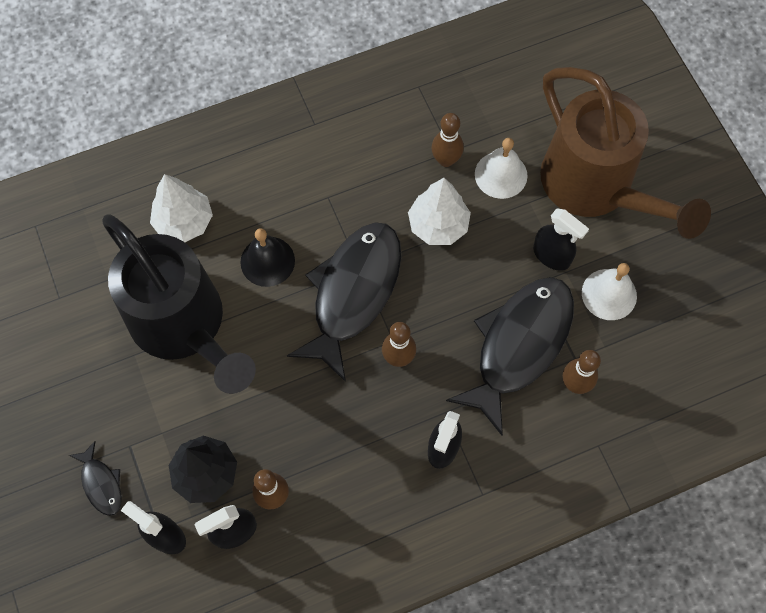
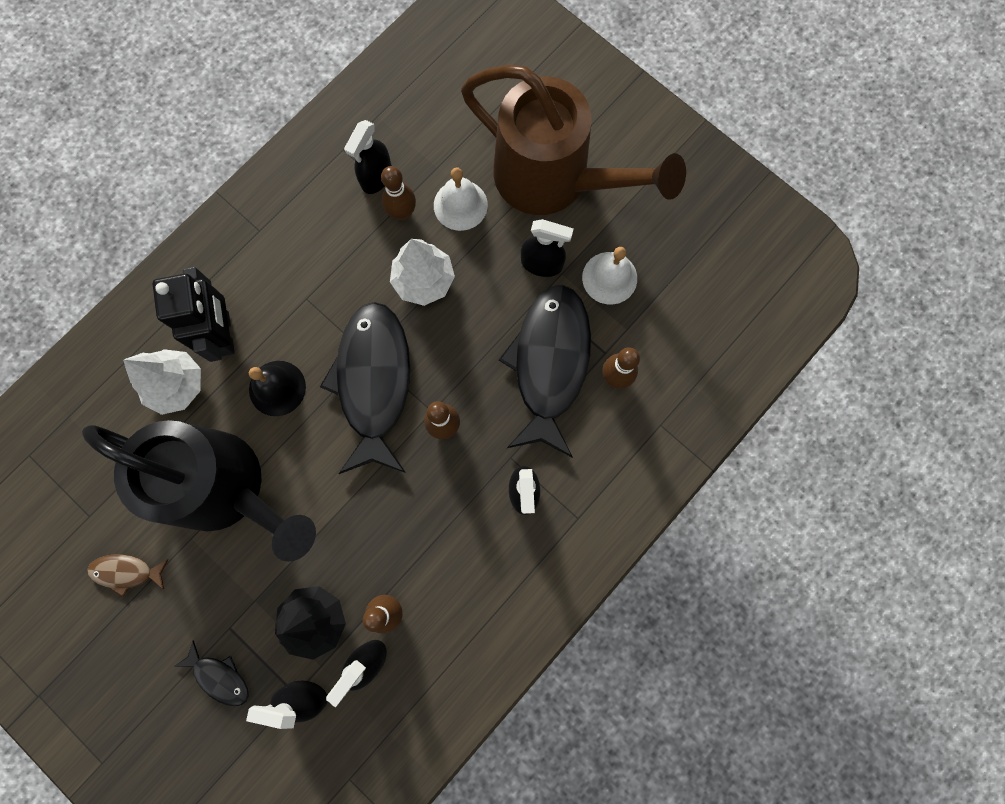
camera: 25 degrees left, 10 degrees up
none -> brown fish [87,554,169,597]
none -> black robot [153,267,235,362]
none -> black spray bottle [344,120,392,194]

